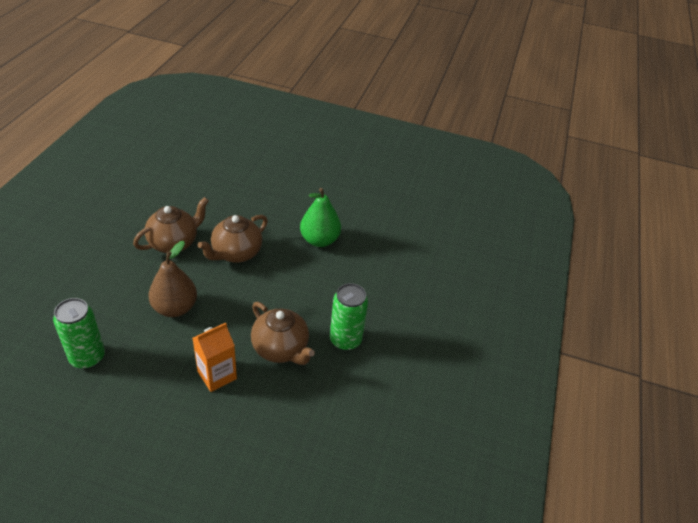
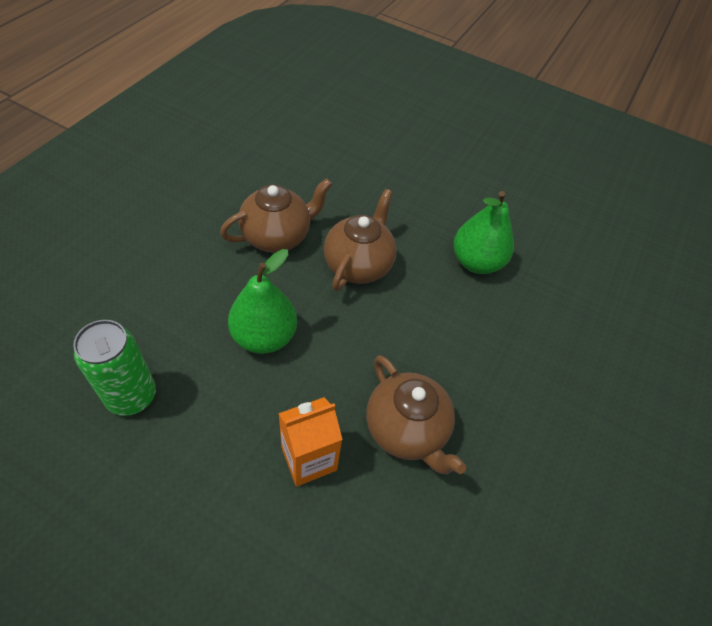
camera: 10 degrees right, 10 degrees up
brown pear [148,241,197,317] -> green pear [228,249,297,354]
brown teapot [198,215,268,263] -> brown teapot turned 150 degrees clockwise [324,189,397,291]
green can [330,283,368,351] -> none

